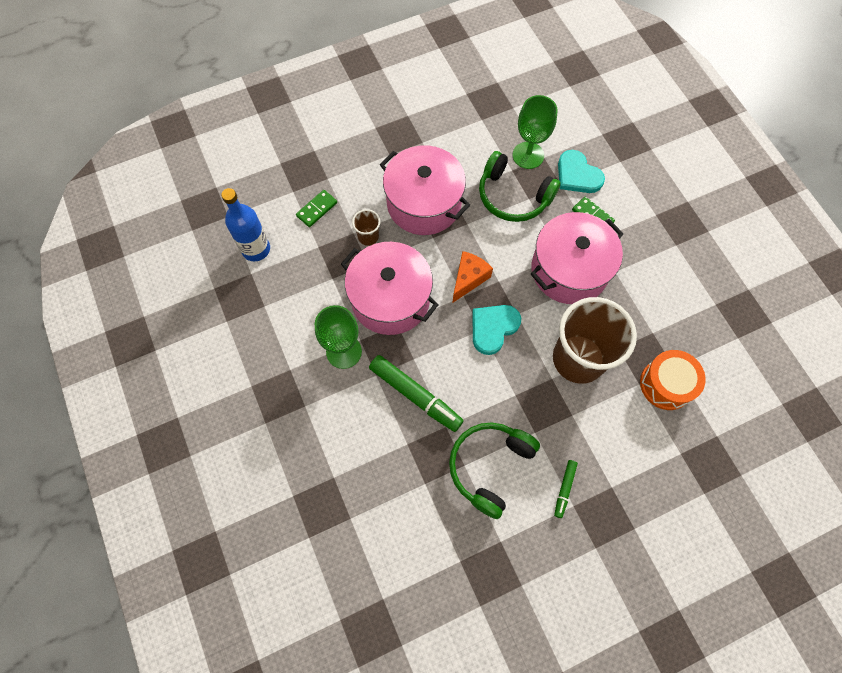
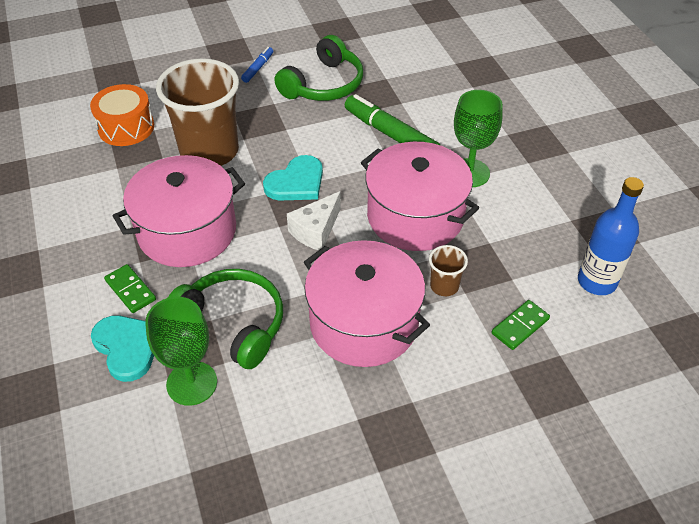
camera: 175 degrees left, 20 degrees down
orange cheese [452,251,493,303] -> white cheese [287,191,341,250]
green marker [554,460,578,518] -> blue marker [241,47,273,83]

